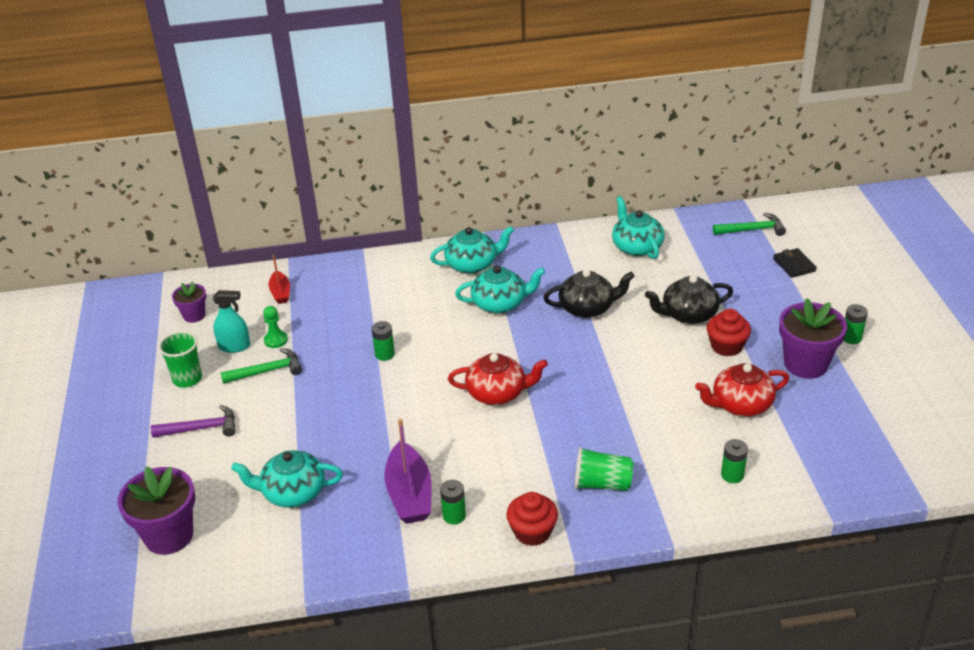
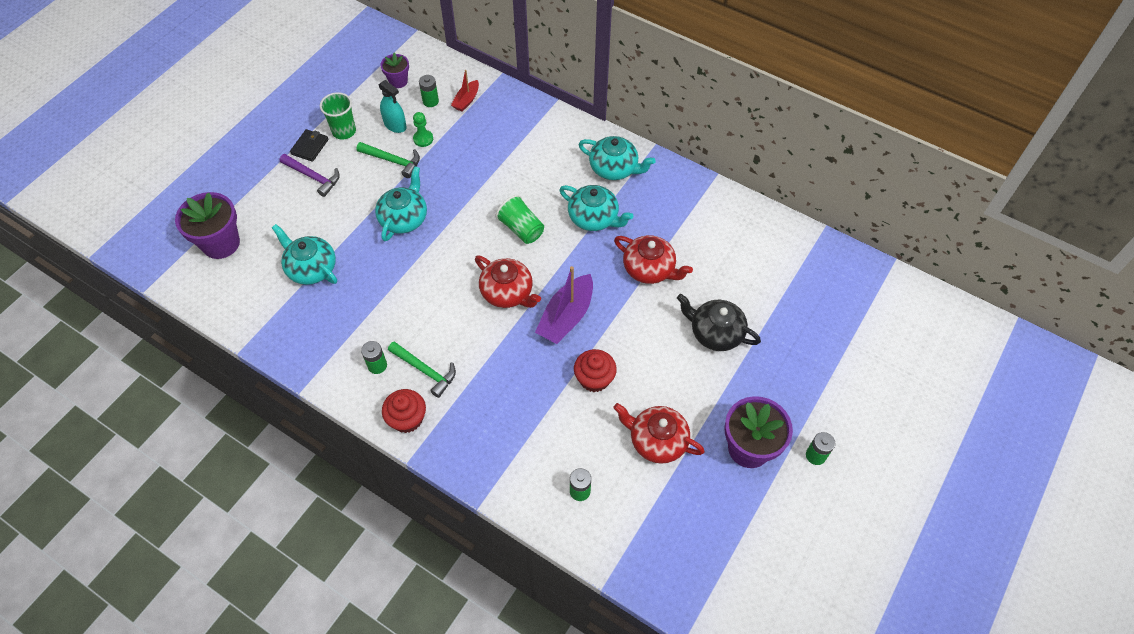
camera: 40 degrees right, 20 degrees up
green battery [372,321,395,361] -> green battery moved to [419,75,439,107]
purple boat [385,419,432,524] -> purple boat moved to [535,266,593,344]
black teapot [543,269,635,318] -> red teapot [614,235,693,284]
green cup [575,447,633,491] -> green cup moved to [496,195,544,244]
turquoise teapot [612,196,665,259] -> turquoise teapot moved to [375,166,427,241]
red cupcake [707,309,751,357] -> red cupcake moved to [574,349,617,392]
green hammer [713,213,786,236] -> green hammer moved to [388,342,456,398]
black wallet [773,248,817,278] -> black wallet moved to [290,129,329,162]

